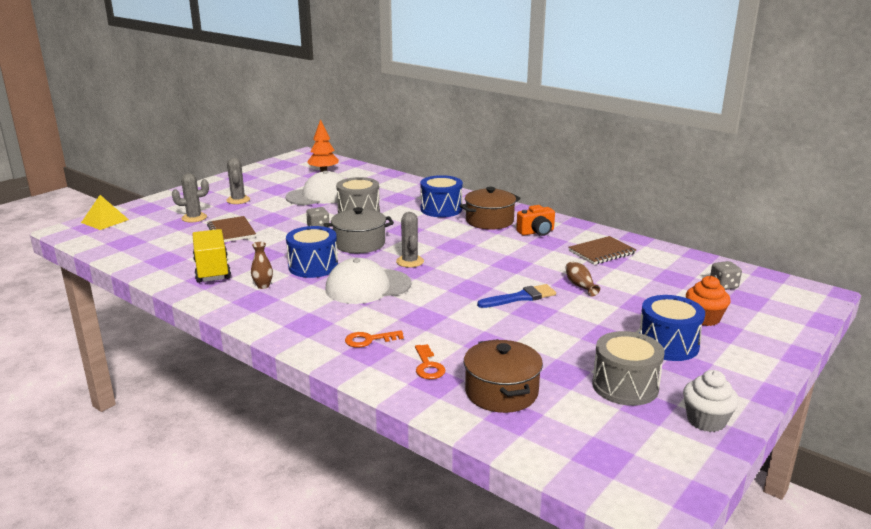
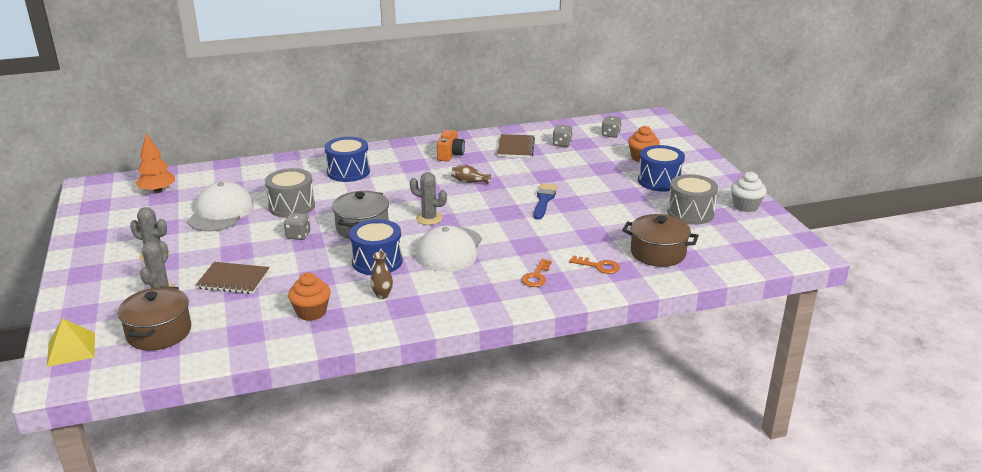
camera: 55 degrees left, 5 degrees up
yellow truck [192,229,231,283] -> orange cupcake [288,272,331,321]
brown pot [460,187,520,230] -> brown pot moved to [118,286,191,351]
brown vase [565,261,600,297] -> brown vase moved to [451,165,491,185]
none -> grey dice [553,125,573,147]

